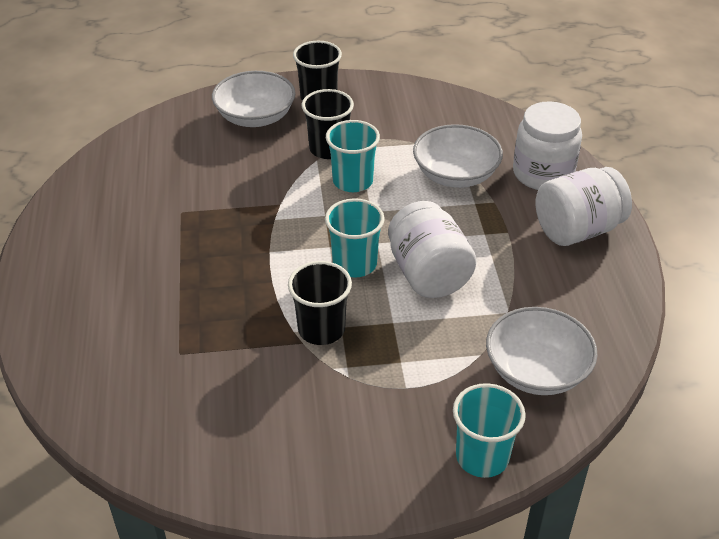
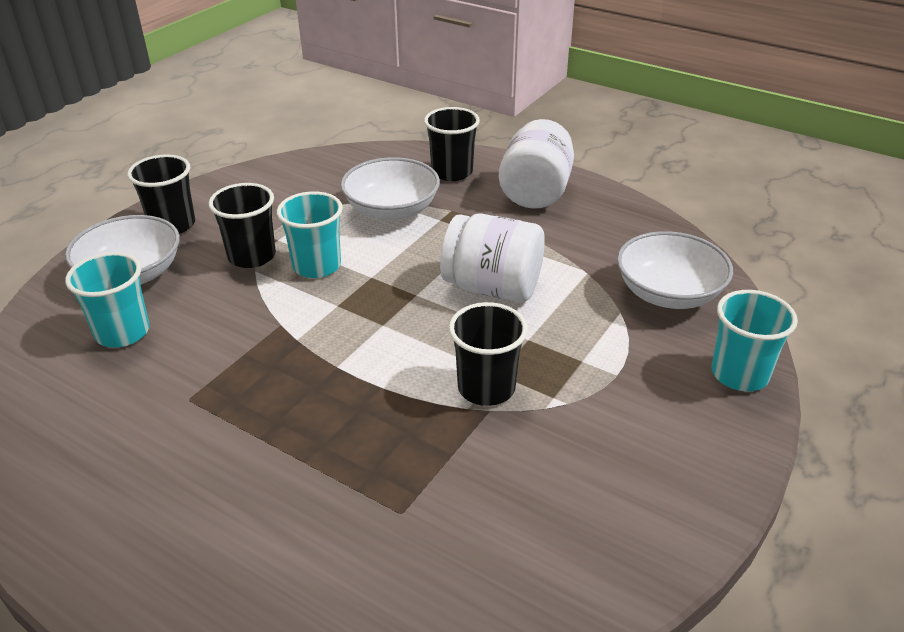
camera: 50 degrees left, 5 degrees down
turquoise cup [325,198,385,278] -> turquoise cup moved to [65,252,150,347]
white jar [513,101,582,190] -> black cup [424,107,480,181]

